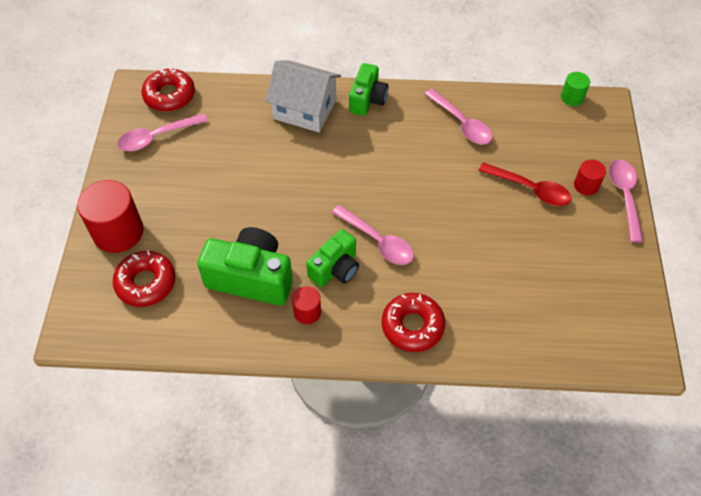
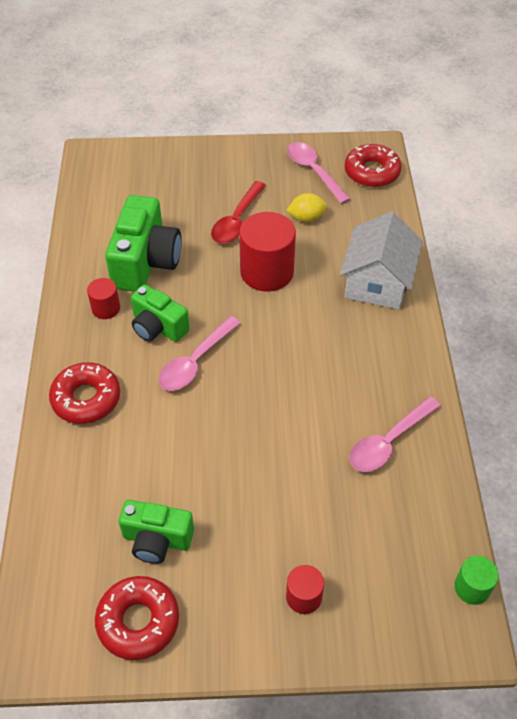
camera: 85 degrees right, 5 degrees down
red cylinder [77,180,144,253] -> red cylinder moved to [239,212,296,292]
red donut [113,250,175,307] -> red donut moved to [95,576,179,660]
green camera [349,63,388,116] -> green camera moved to [119,500,194,564]
red spoon [478,162,571,206] -> red spoon moved to [211,181,266,244]
pink spoon [609,159,644,242] -> none
none -> yellow lemon [286,193,327,222]

